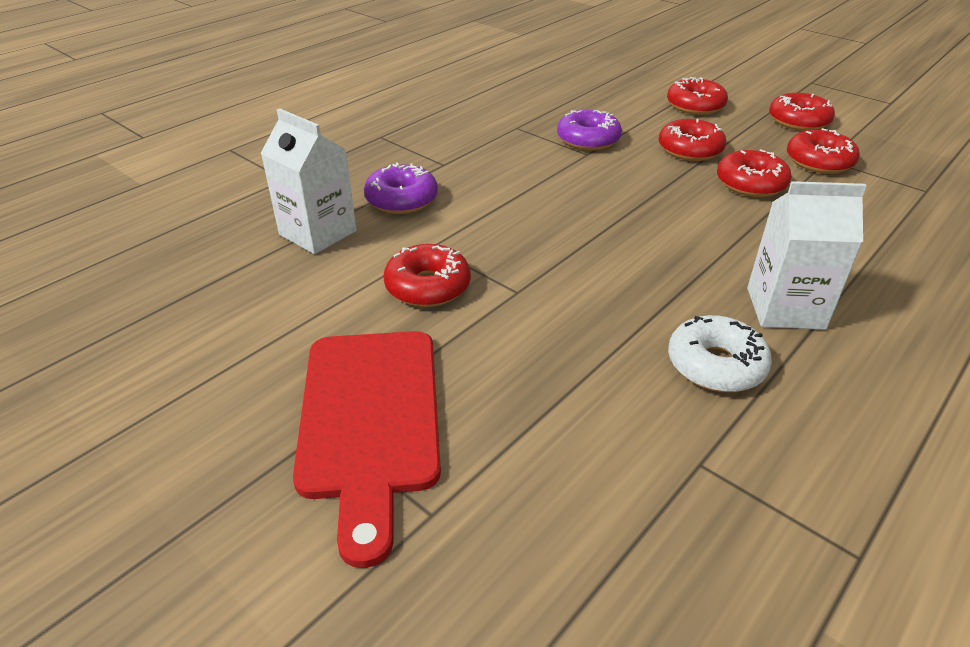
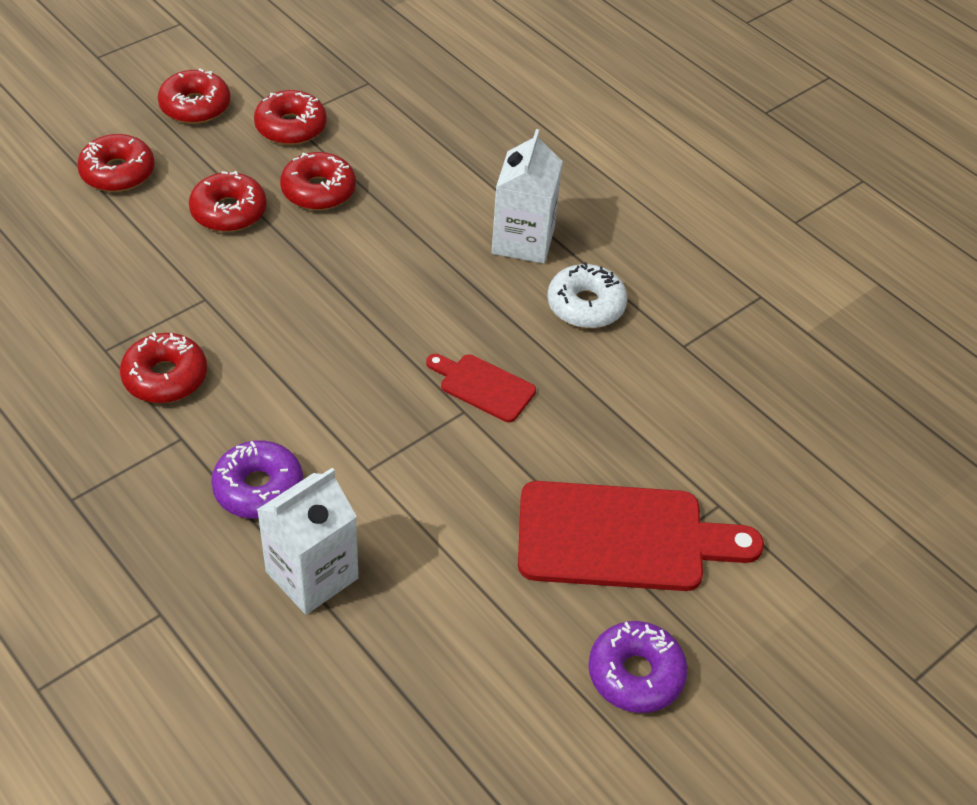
camera: 85 degrees left, 10 degrees up
red donut [383,244,471,307] -> red donut moved to [120,332,207,403]
purple donut [557,110,622,151] -> purple donut moved to [589,621,688,713]
none -> red cutting board [426,354,536,422]

